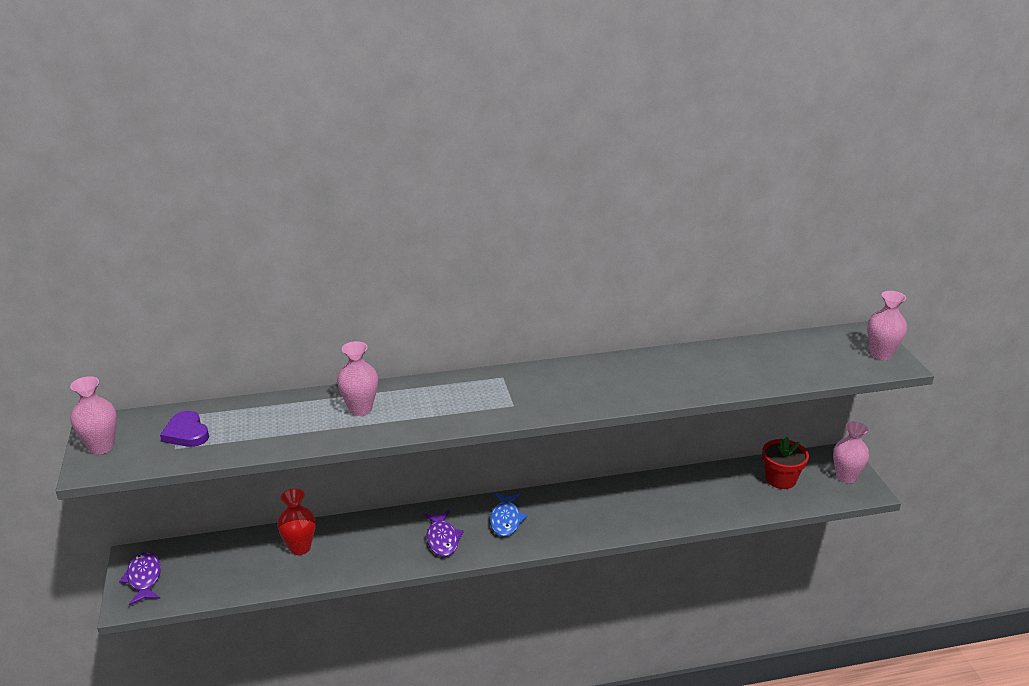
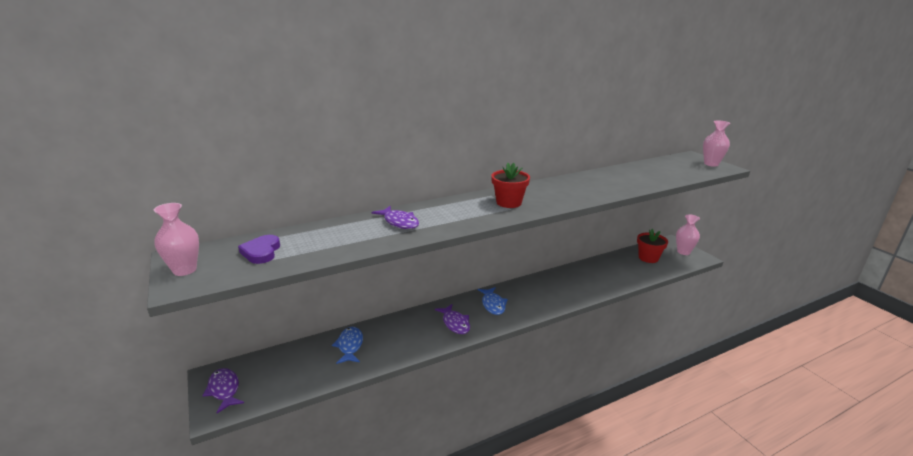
camera: 15 degrees left, 5 degrees down
purple heart [160,411,209,447] -> purple heart turned 45 degrees clockwise [238,235,280,264]
red vase [277,489,316,555] -> blue fish [332,327,363,364]
pink vase [337,341,378,416] -> purple fish [372,206,419,229]
none -> red flower pot [491,163,530,208]

